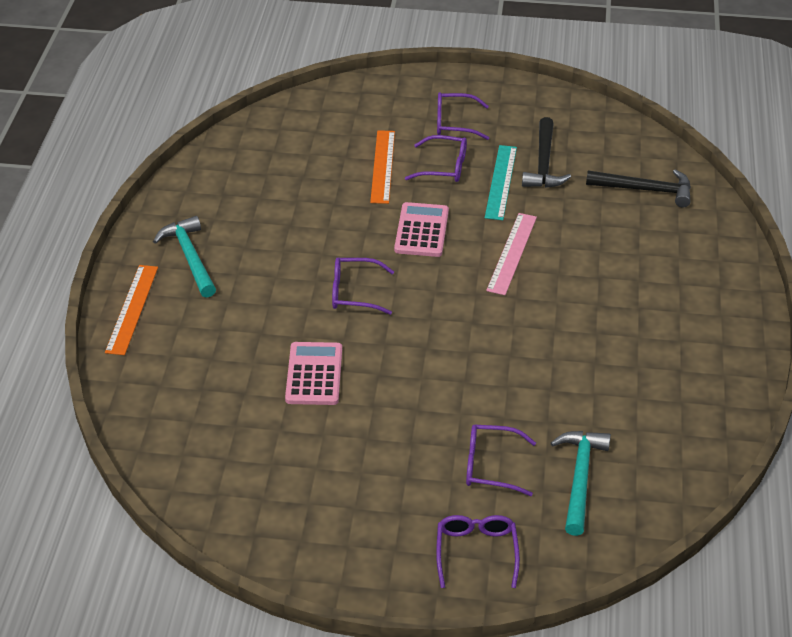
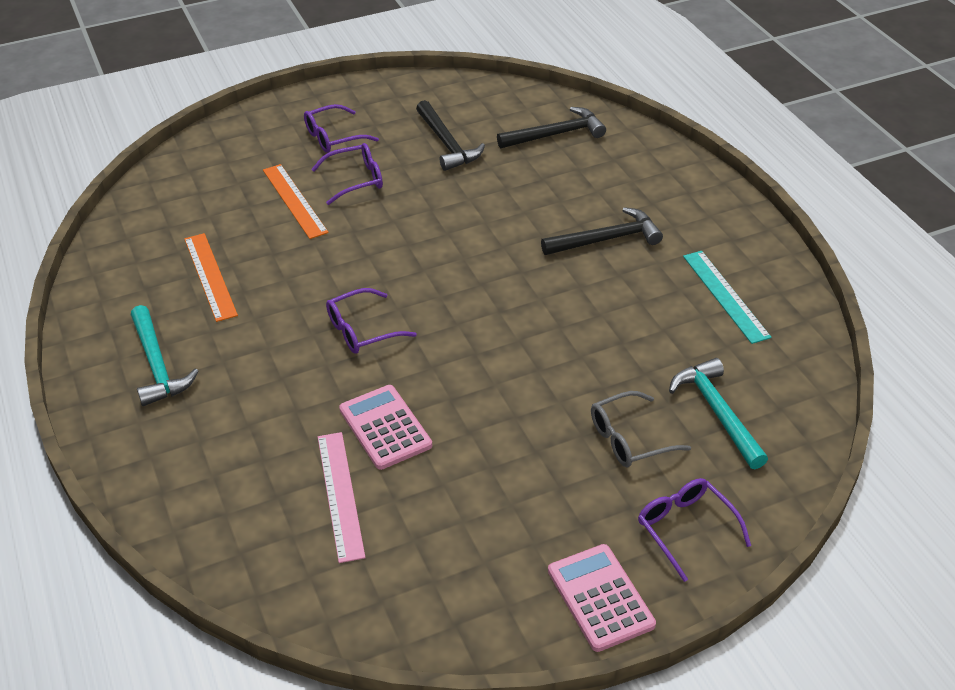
camera: 30 degrees left, 0 degrees up
orange ruler [105,265,158,355] -> orange ruler moved to [184,233,238,322]
turquoise hammer [153,216,216,298] -> turquoise hammer turned 150 degrees counterclockwise [131,305,199,406]
pink calculator [394,202,449,257] -> pink calculator moved to [548,544,656,652]
purple glasses [466,425,536,496] -> grey glasses [591,391,691,467]
turquoise ruler [485,145,517,220] -> turquoise ruler moved to [683,251,772,344]
pink ruler [486,213,537,295] -> pink ruler moved to [318,432,366,563]
none -> black hammer [541,207,663,255]

